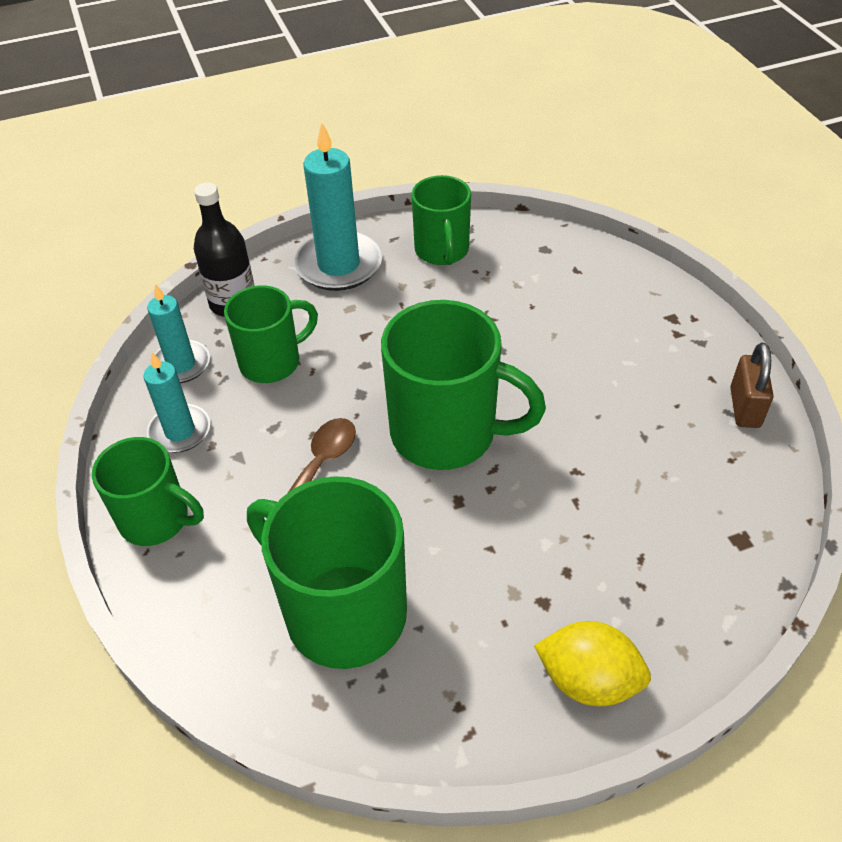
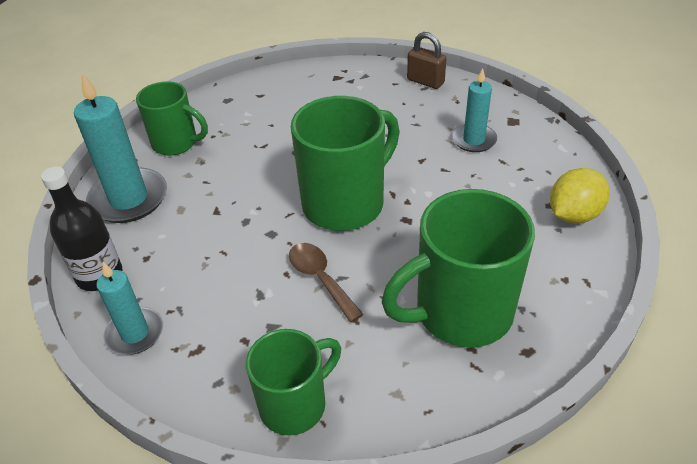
camera: 60 degrees left, 5 degrees down
turquoise candle [143,352,210,453] -> turquoise candle moved to [452,68,497,152]
green mug [224,285,318,383] -> none

